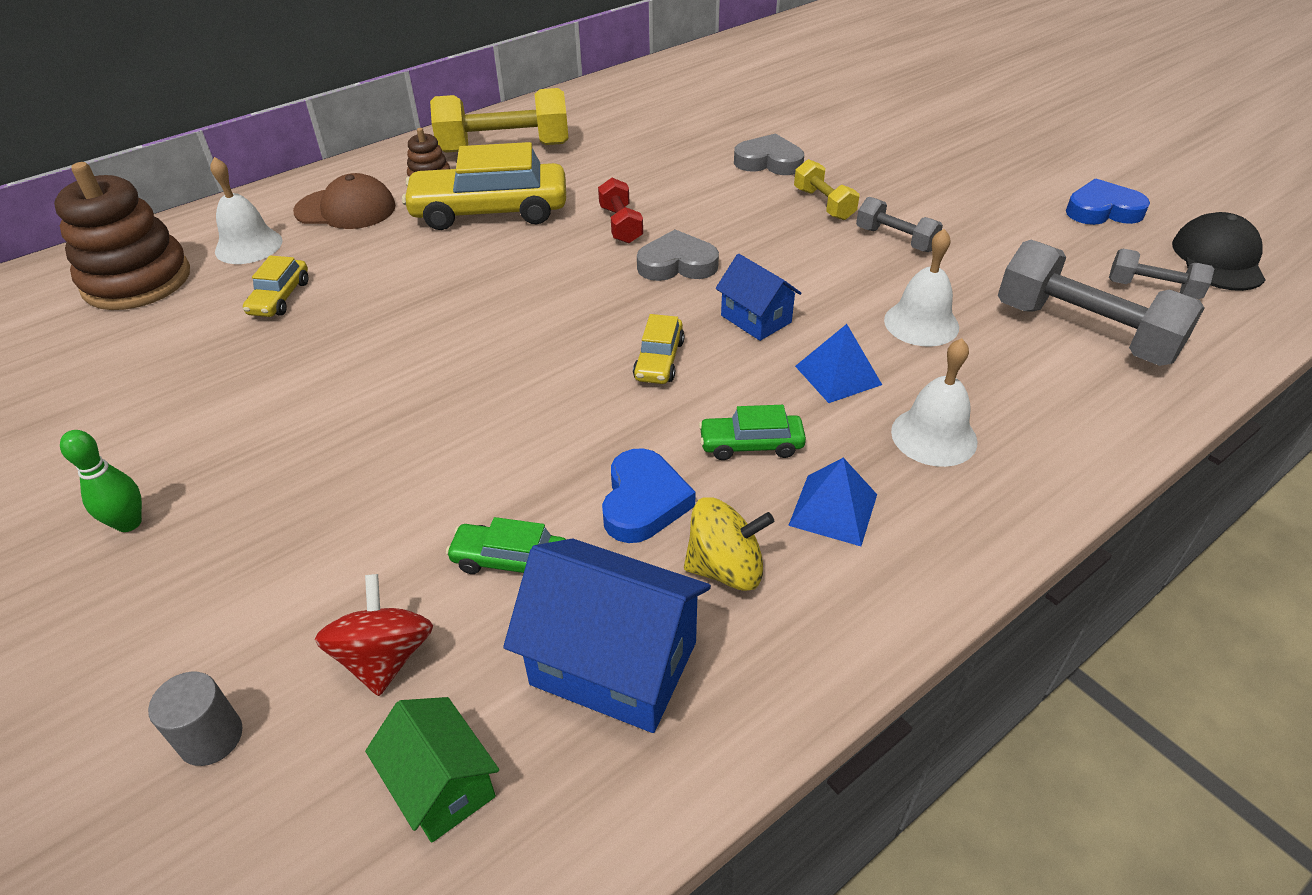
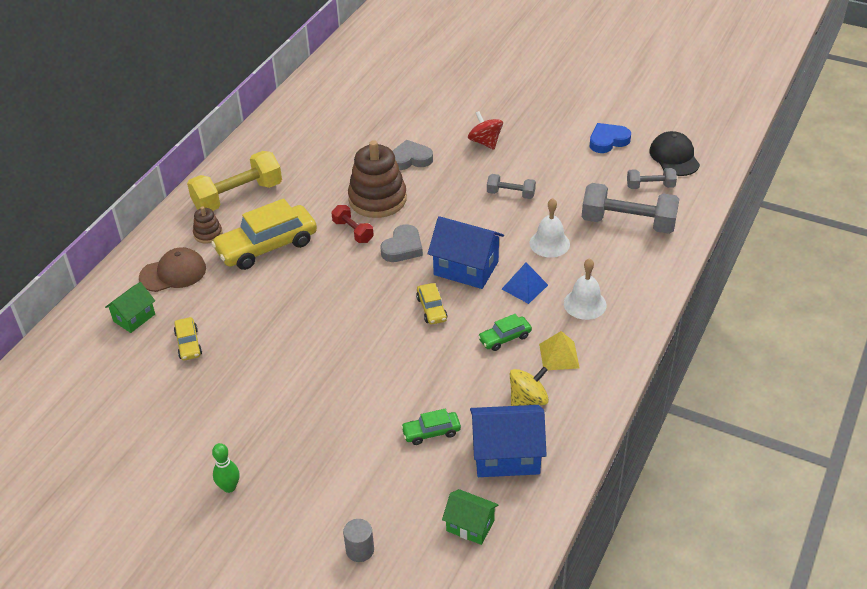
camera: 25 degrees left, 0 degrees up
brown stacking toy [54,162,190,310] -> brown stacking toy moved to [348,140,407,218]
white bell [210,157,282,264] -> green house [105,282,155,333]
red spinning top [315,574,433,696] -> red spinning top moved to [468,111,503,149]
blue heart [602,448,696,543] -> none
grey heart [637,230,719,281] -> grey heart turned 150 degrees clockwise [380,224,423,262]
blue house [715,254,802,341] -> blue house [428,216,504,289], size x1.68
blue pyramid [788,458,877,546] -> yellow pyramid [539,331,580,370]
yellow dumbbell [794,159,859,220] -> none

